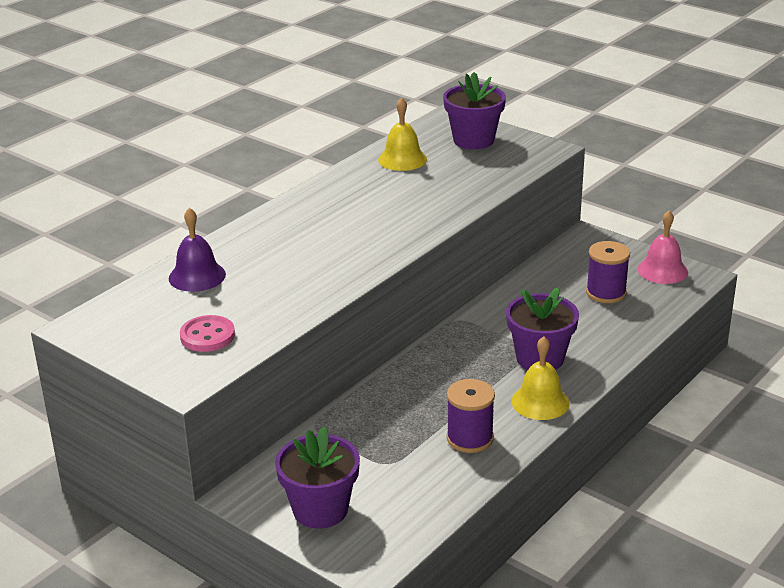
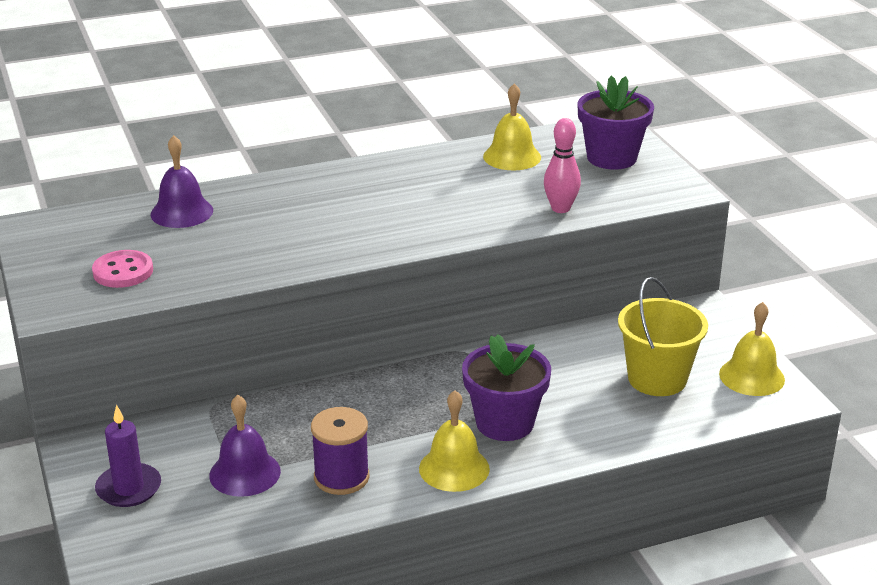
camera: 30 degrees right, 0 degrees up
purple flower pot [275,426,360,529] -> purple candle [95,405,161,507]
purple spool [586,241,630,303] -> yellow bucket [618,277,708,396]
pink bell [637,210,688,284] -> yellow bell [719,302,785,396]
none -> purple bell [209,395,281,497]
none -> pink bowling pin [544,118,581,213]

